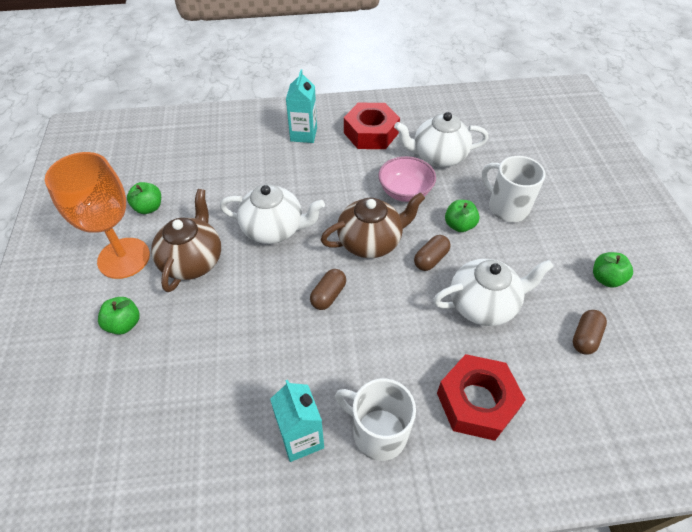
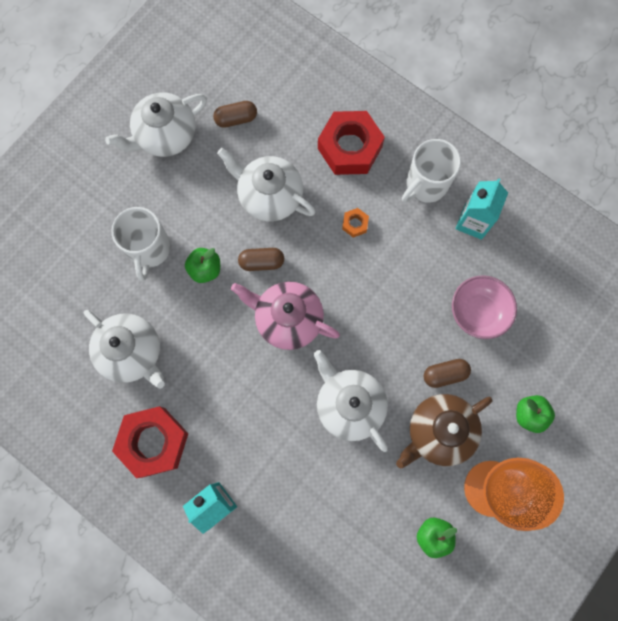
camera: 135 degrees left, 25 degrees up
brown capsule [310,269,346,310] -> brown capsule moved to [424,359,471,388]
brown teapot [321,192,425,258] -> pink teapot [231,282,340,350]
white mug [335,378,416,461] -> white mug turned 60 degrees clockwise [402,139,461,203]
pink bowl [378,156,436,202] -> pink bowl moved to [452,276,517,339]
green apple [593,252,633,288] -> white teapot [105,93,207,157]
none -> orange nut [342,208,369,238]

